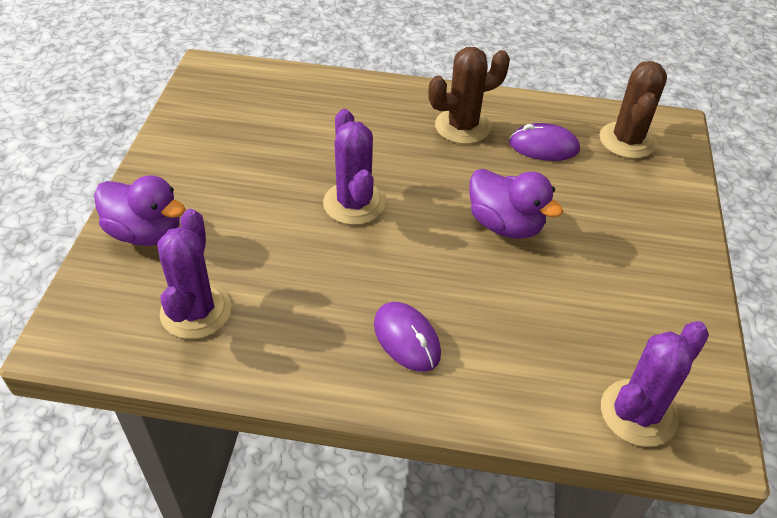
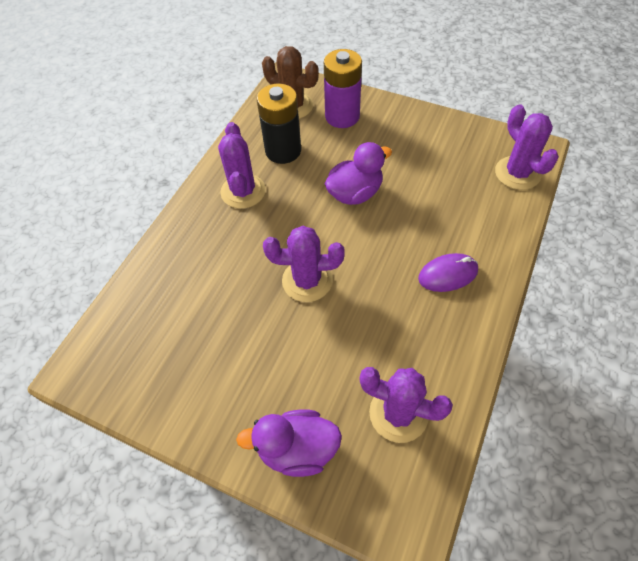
camera: 70 degrees left, 10 degrees up
purple duck [94,175,185,246] -> purple duck turned 135 degrees counterclockwise [236,410,342,477]
brown cactus [428,47,510,144] -> purple cactus [218,122,266,209]
purple mouse [509,123,580,161] -> black battery [257,83,301,164]
none -> purple battery [324,49,362,128]

